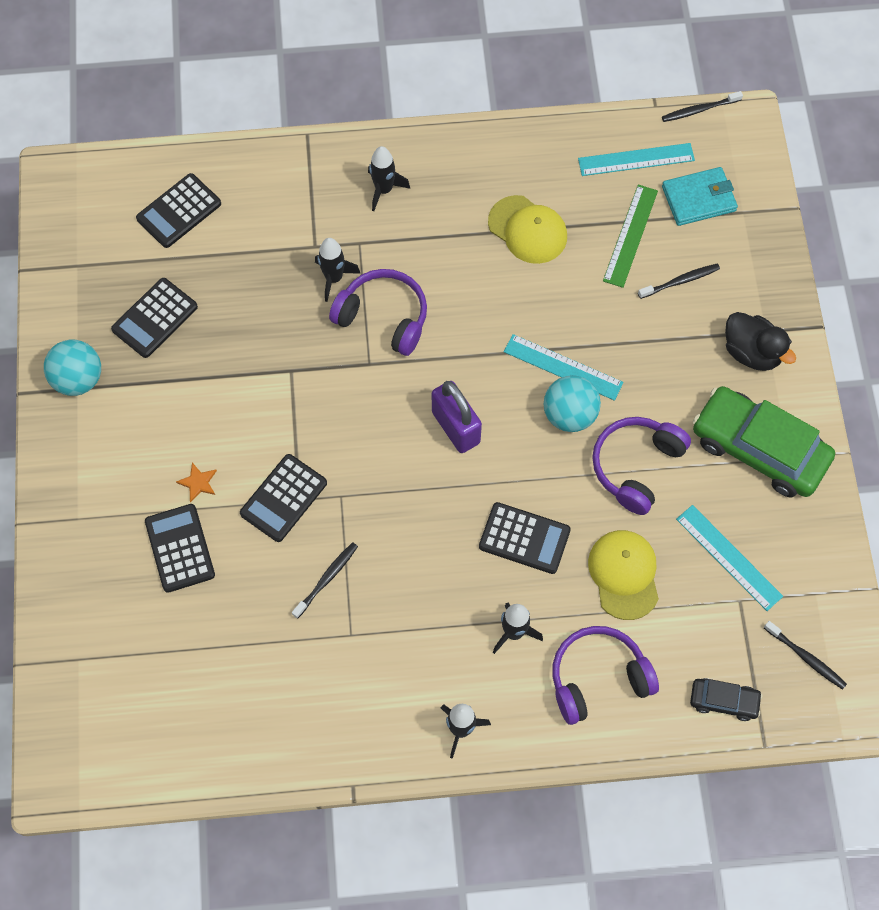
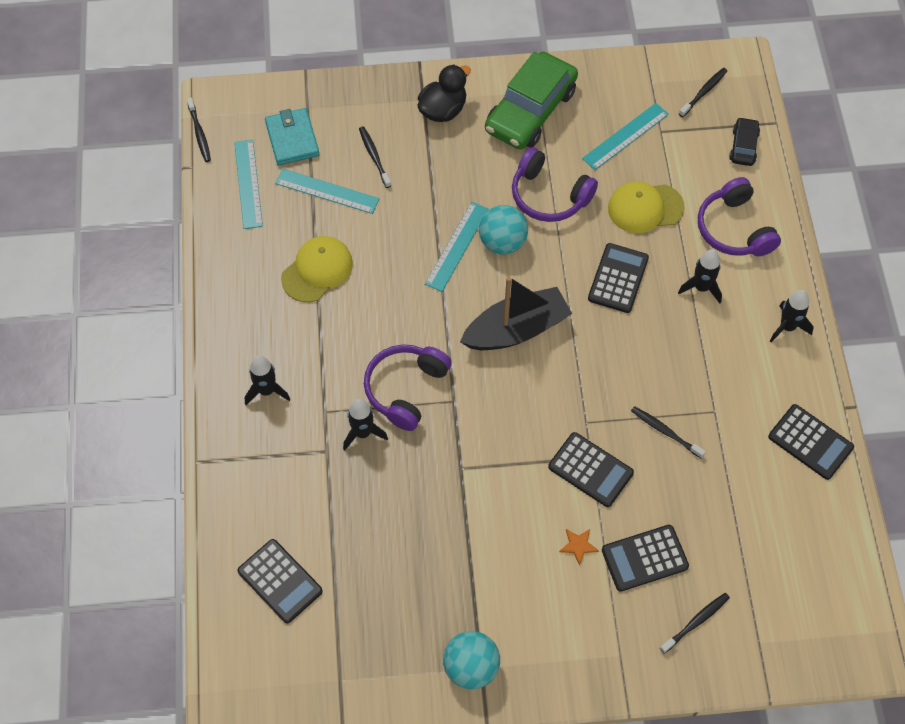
camera: 90 degrees left, 5 degrees down
black calculator [111,278,198,358] -> black calculator moved to [768,404,854,480]
purple padlock [432,381,482,453] -> black boat [460,276,572,350]
green ruler [603,185,658,288] -> turquoise ruler [275,169,380,214]
none -> black toothbrush [660,593,730,654]

